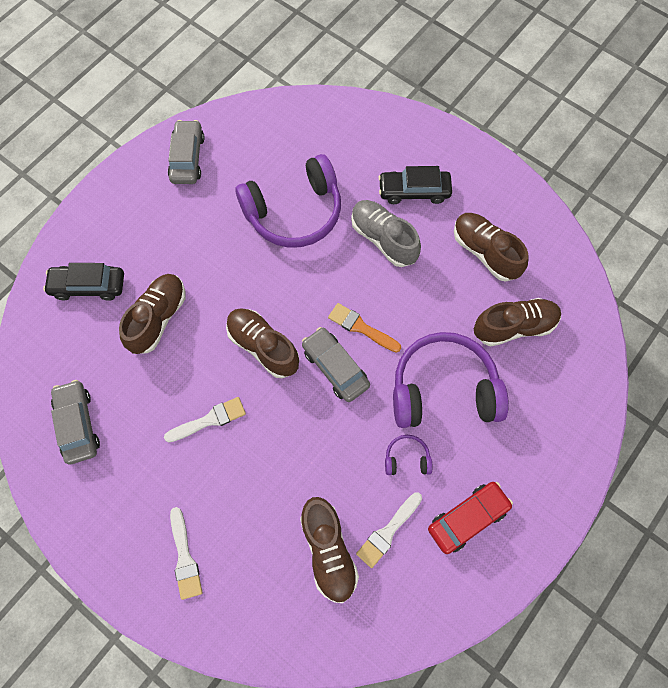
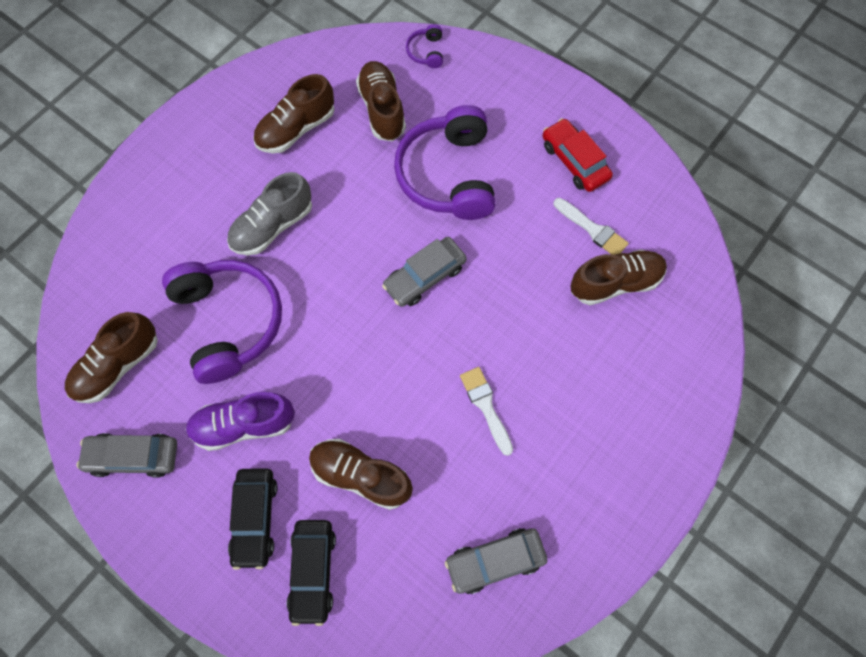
camera: 90 degrees left, 0 degrees up
white brush [170,507,202,600] -> none
brown shoe [226,308,299,378] -> brown shoe moved to [65,312,158,403]
orange brush [328,303,401,353] -> none
black car [378,166,452,204] -> black car moved to [228,468,278,570]
purple headphones [385,435,432,475] -> purple headphones moved to [406,24,443,68]
none -> purple shoe [185,392,295,451]

